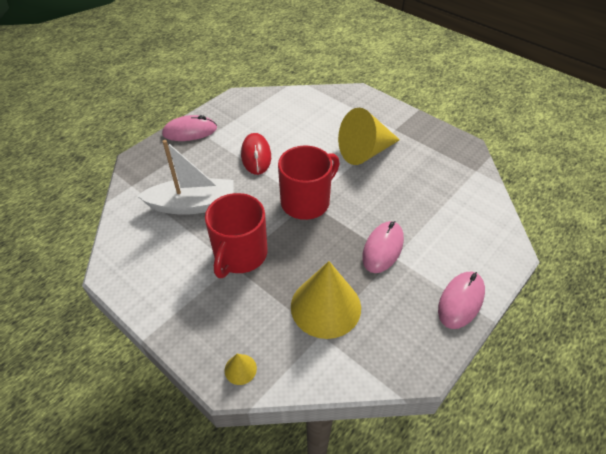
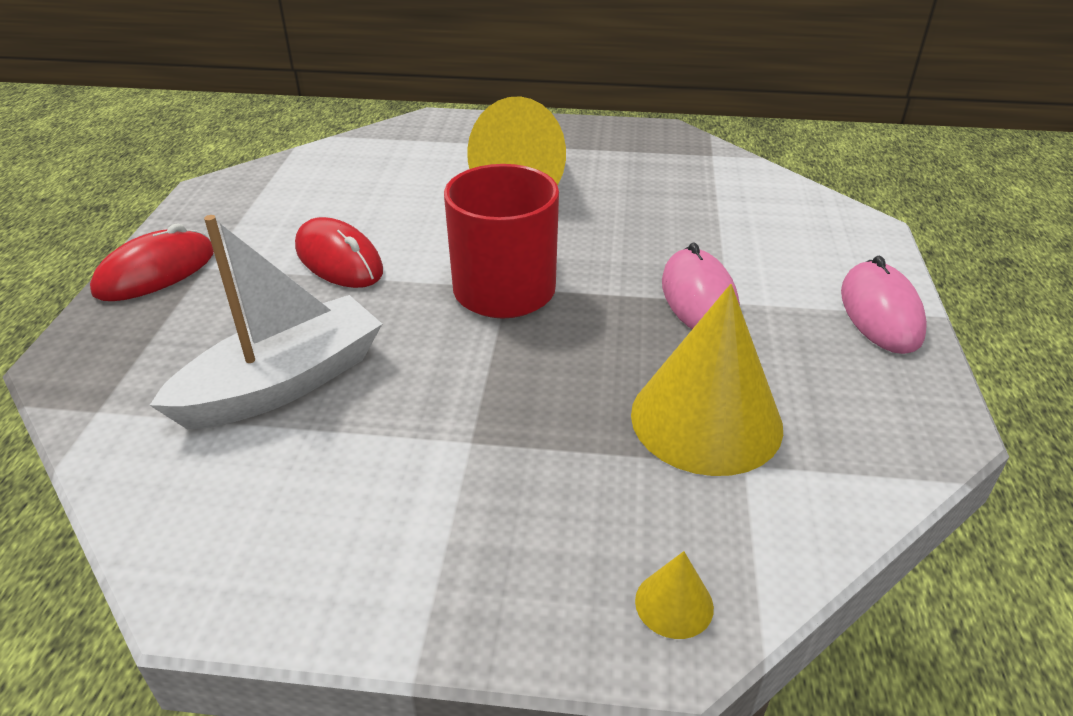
camera: 35 degrees left, 10 degrees down
pink mouse [162,115,217,141] -> red mouse [90,224,214,301]
red mug [205,193,268,278] -> none

